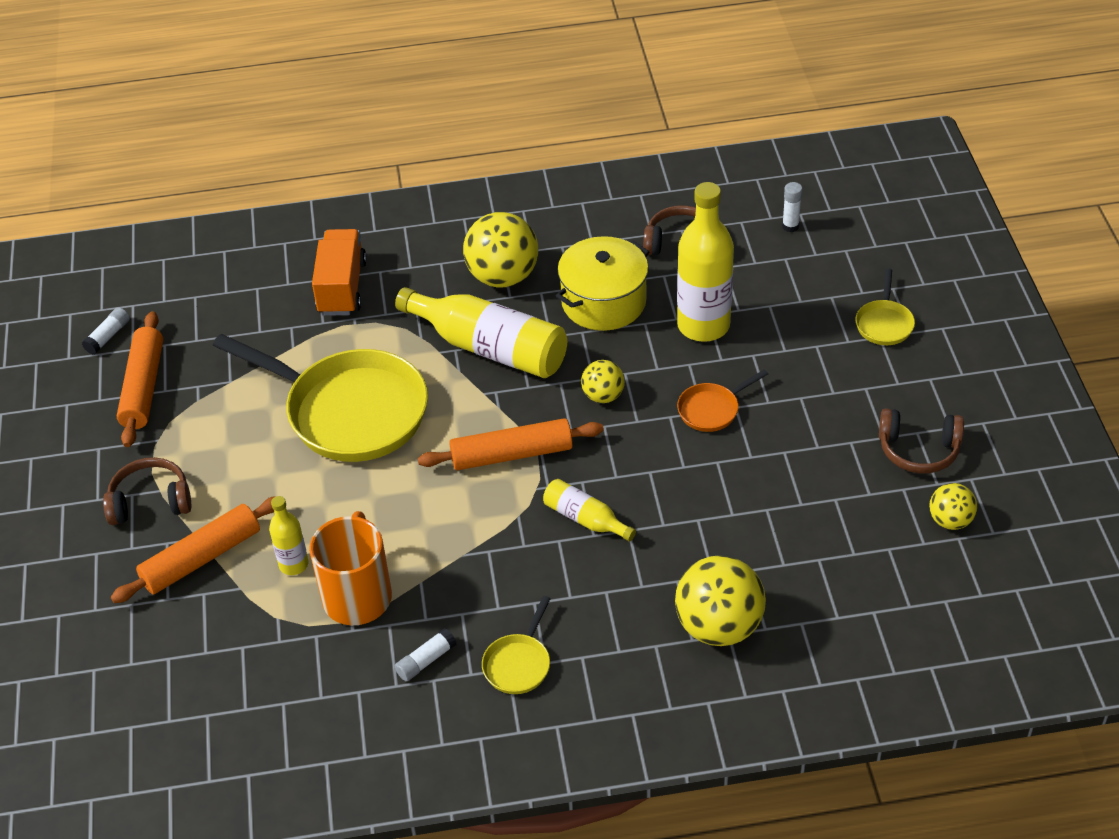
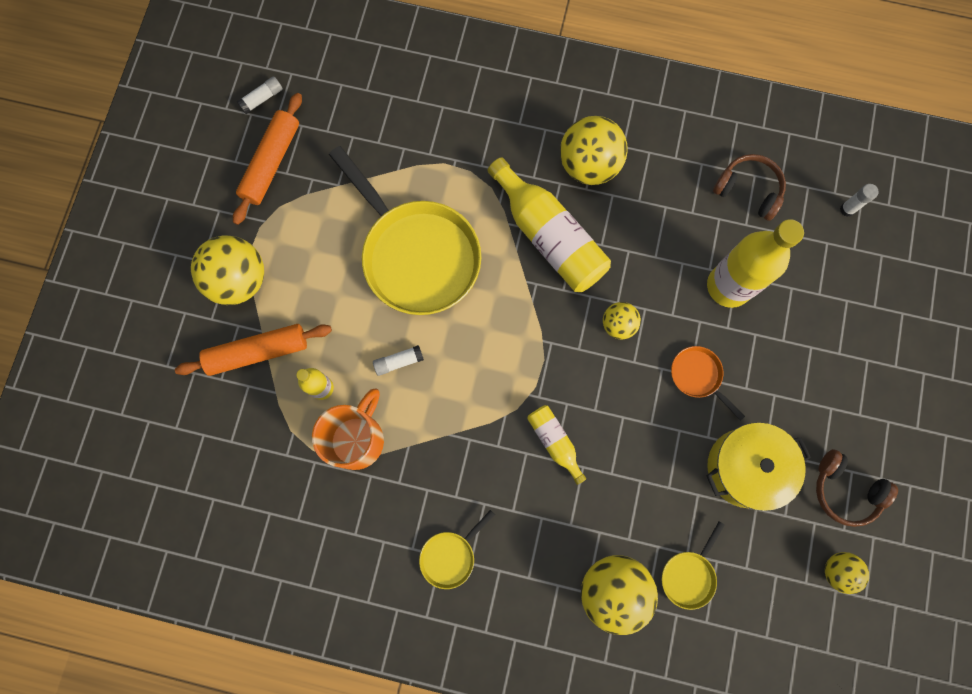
camera: 20 degrees right, 30 degrees up
brown headphones [103,457,191,525] -> yellow ball [191,235,264,305]
orange truck [312,229,367,316] -> none
white glue stick [395,628,456,682] -> white glue stick moved to [373,345,424,376]
orange rolling pin [418,418,604,470] -> none
yellow pot [556,236,649,331] -> yellow pot moved to [707,422,811,511]
orange pan [677,369,768,432] -> orange pan turned 60 degrees clockwise [671,346,745,421]
yellow pan [855,268,915,345] -> yellow pan moved to [662,521,725,610]

